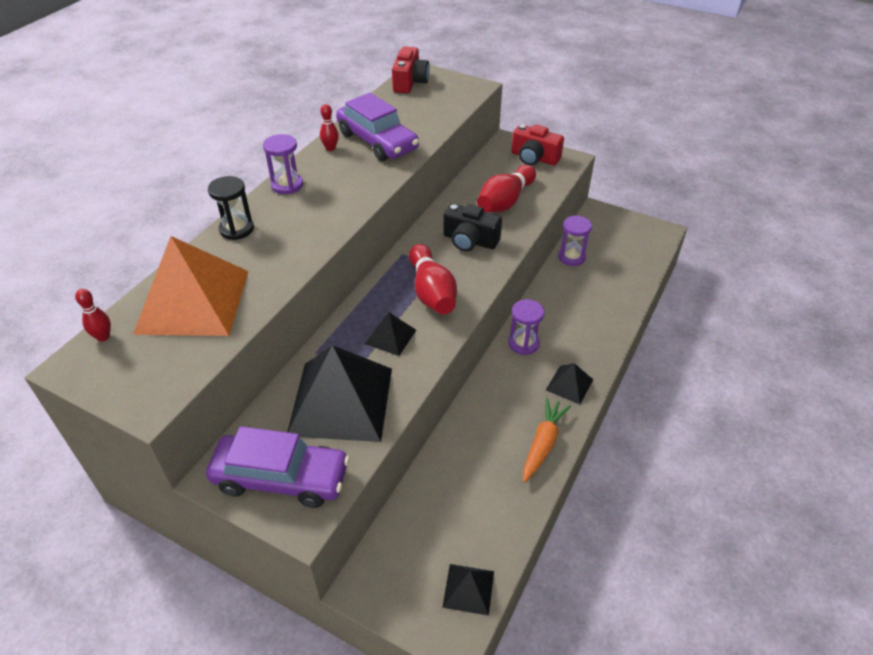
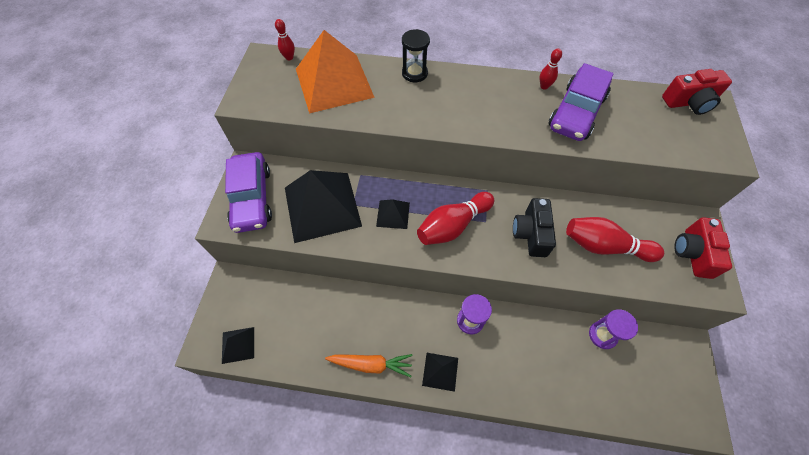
camera: 70 degrees right, 15 degrees up
purple hourglass [263,134,303,194] -> none

